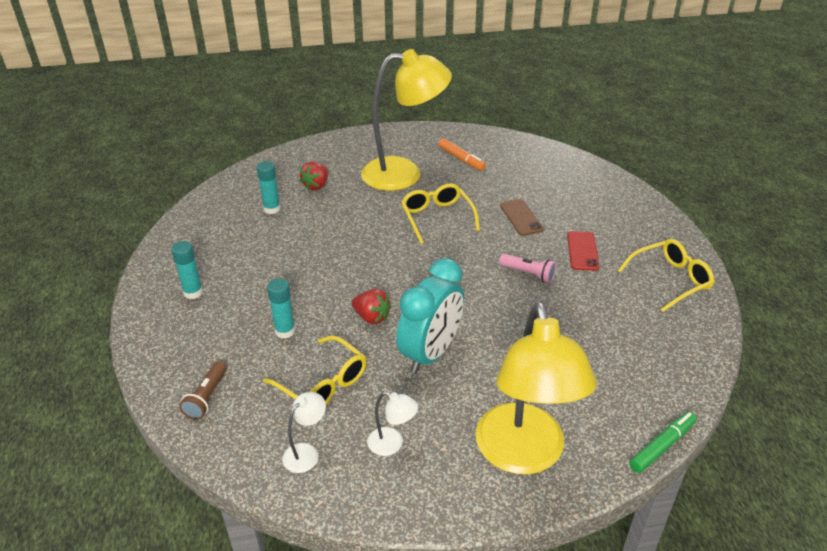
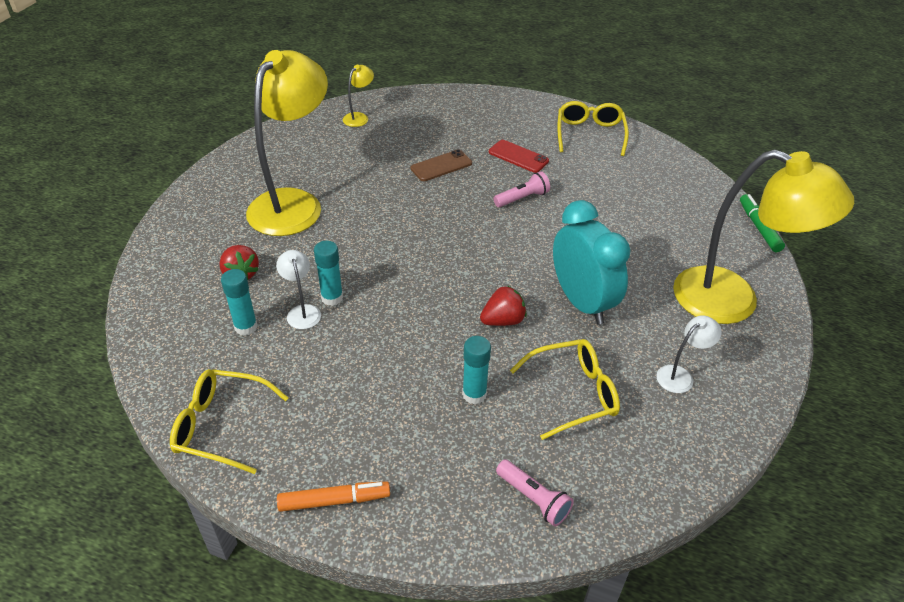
camera: 60 degrees left, 5 degrees up
turquoise glue stick [171,241,203,299] -> turquoise glue stick moved to [314,241,343,306]
brown flashlight [179,361,227,420] -> pink flashlight [496,459,574,526]
white lamp [282,392,326,473] -> white lamp moved to [276,250,321,329]
yellow glasses [401,183,480,244] -> yellow glasses moved to [170,369,288,474]
orange marker [438,138,486,171] -> orange marker moved to [277,481,390,512]
brown phone [500,199,544,236] -> brown phone turned 45 degrees counterclockwise [410,149,472,181]
none -> yellow lamp [343,65,374,127]

